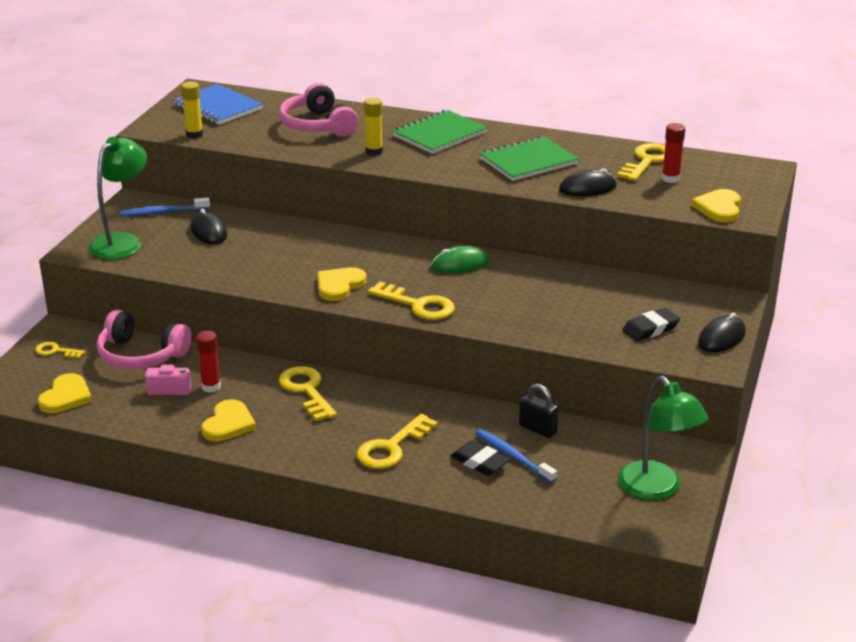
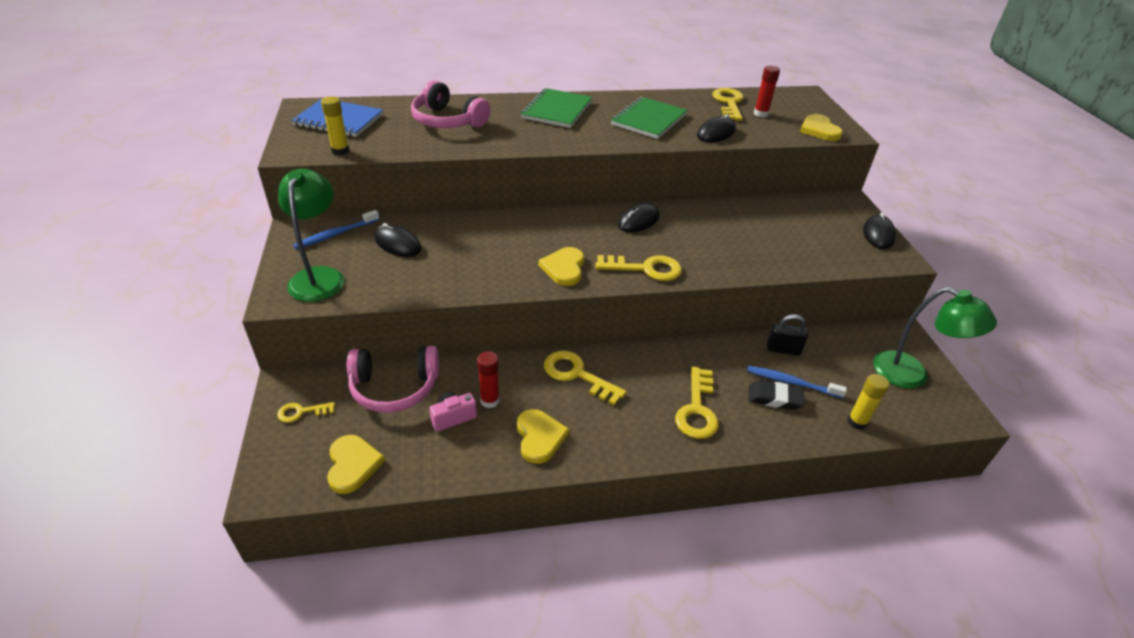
camera: 30 degrees left, 10 degrees up
yellow glue stick [364,98,383,156] -> yellow glue stick moved to [847,374,889,430]
green mouse [431,246,489,273] -> black mouse [618,203,660,232]
black eraser [622,308,680,341] -> none

